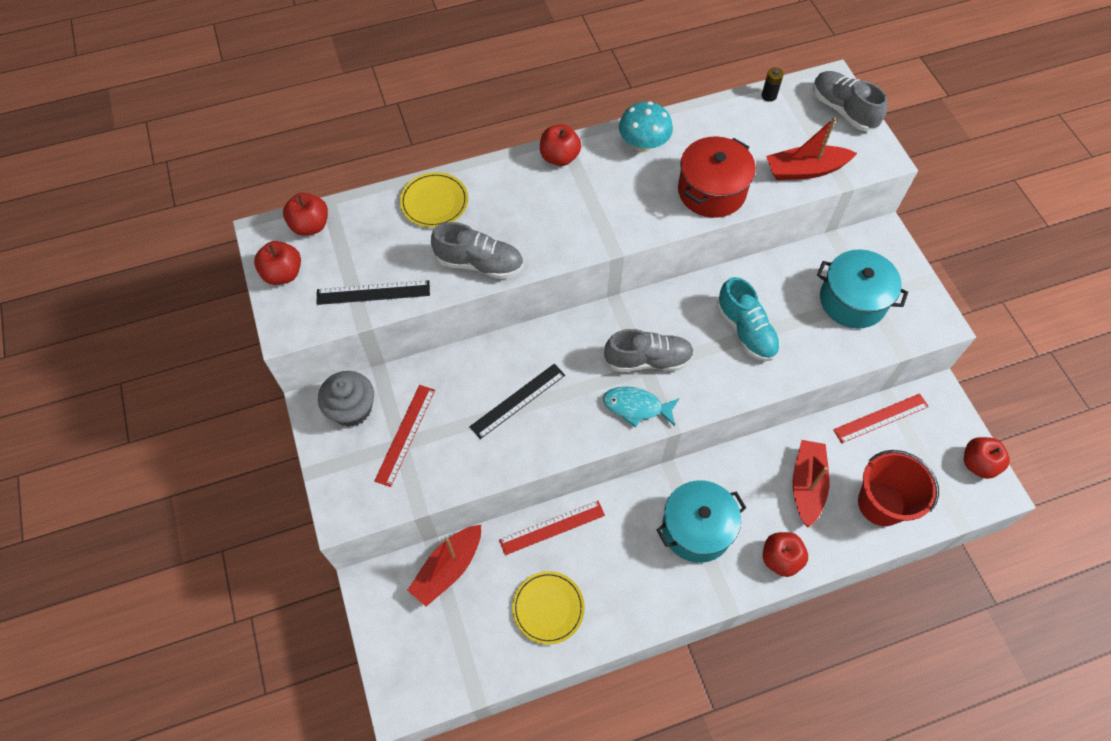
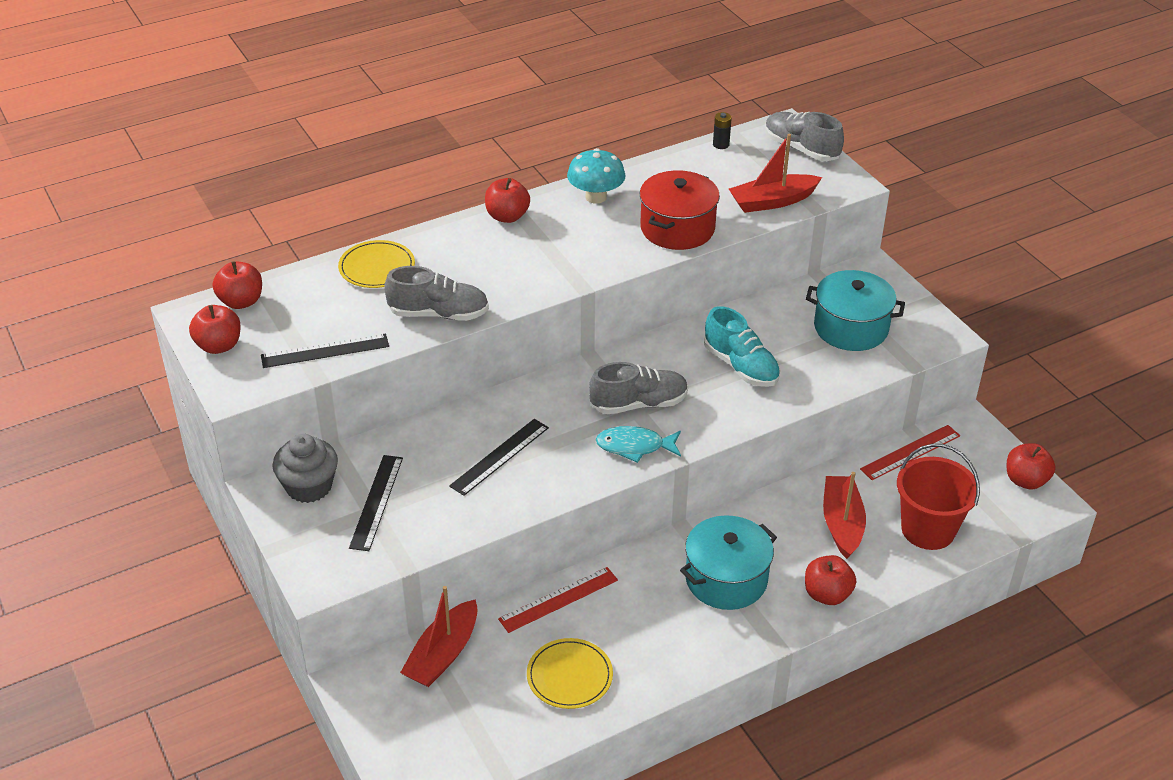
camera: 10 degrees left, 20 degrees down
red ruler [374,385,435,487] -> black ruler [349,455,403,551]

